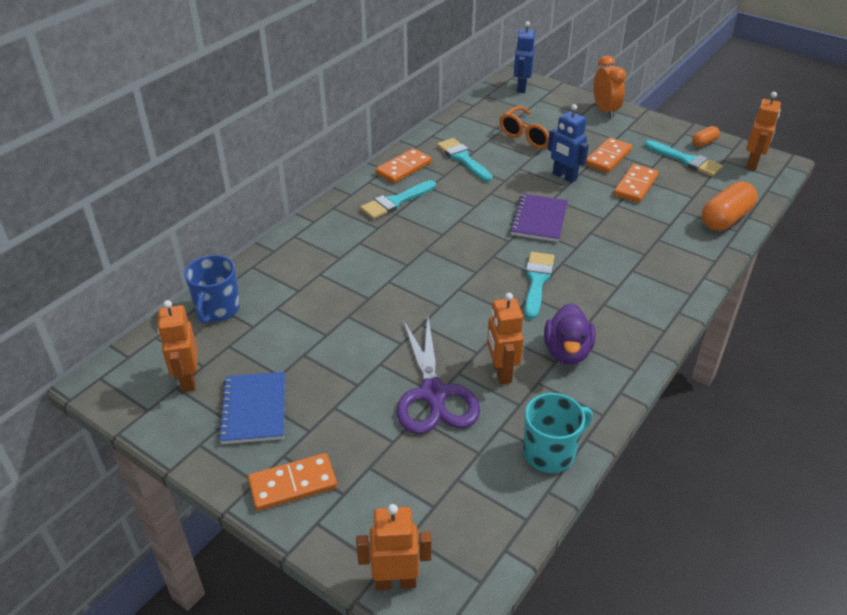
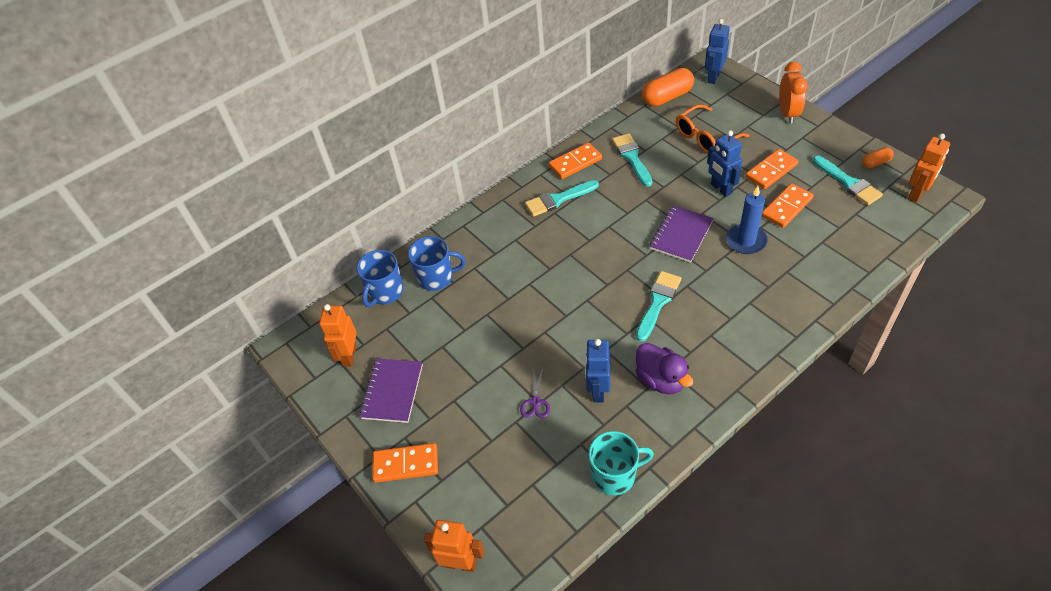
camera: 20 degrees right, 10 degrees up
blue notebook [218,372,285,444] -> purple notebook [359,359,423,423]
purple scissors [397,317,480,434] -> purple scissors [520,368,550,418], size x0.44
orange robot [487,293,524,384] -> blue robot [585,339,610,403]
purple duck [544,303,596,365] -> purple duck turned 60 degrees counterclockwise [636,343,693,394]
orange capsule [702,181,758,231] -> orange capsule moved to [642,68,694,107]
none -> blue mug [408,236,466,291]
none -> blue candle [726,186,768,254]

